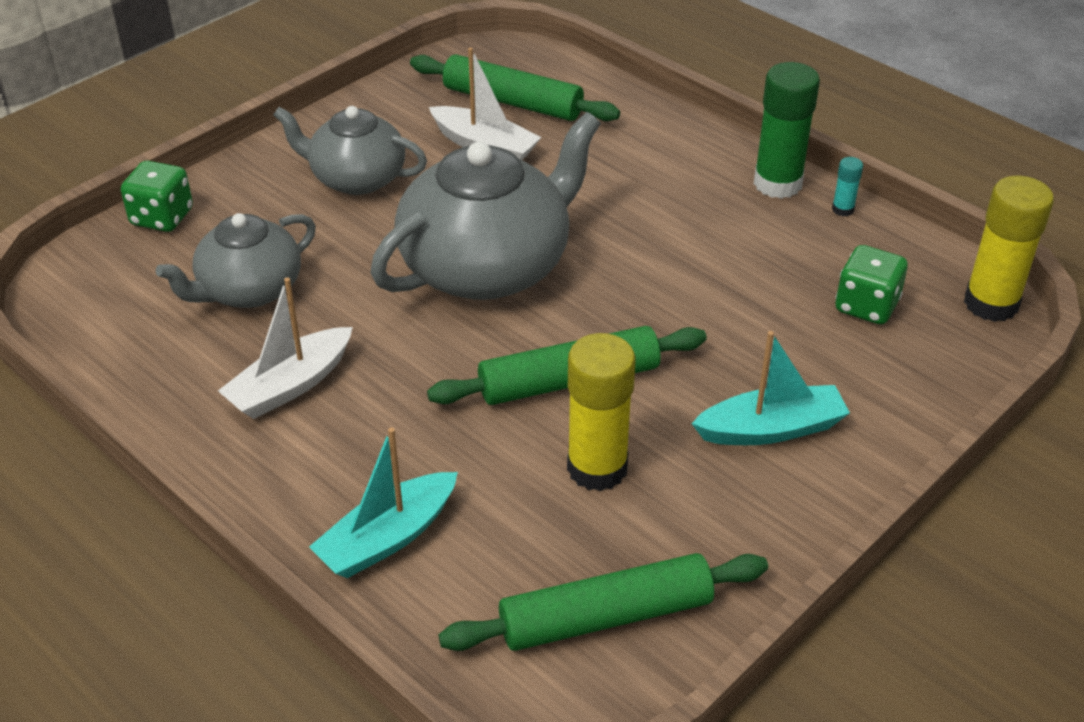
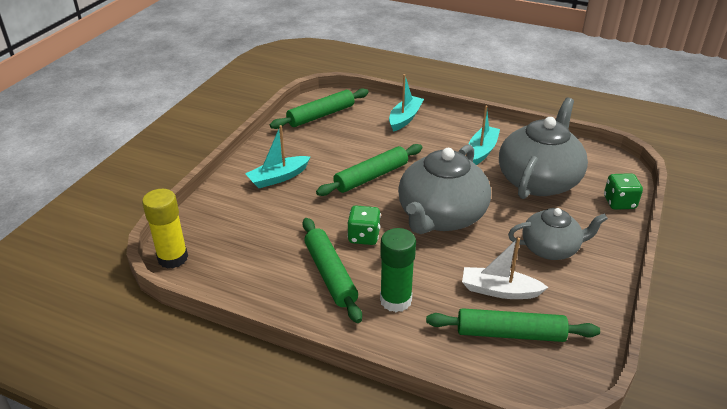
camera: 160 degrees right, 5 degrees down
grey teapot [155,213,316,308] -> grey teapot [499,97,588,199], size x1.65
white boat [218,277,353,419] -> turquoise boat [469,105,500,165]
yellow glue stick [567,333,636,491] -> none
green glue stick [754,62,820,199] -> green glue stick moved to [380,228,416,312]
turquoise glue stick [832,157,863,216] -> none
green dice [835,245,908,324] -> green dice moved to [347,206,381,245]
none -> green rolling pin [302,218,362,323]

